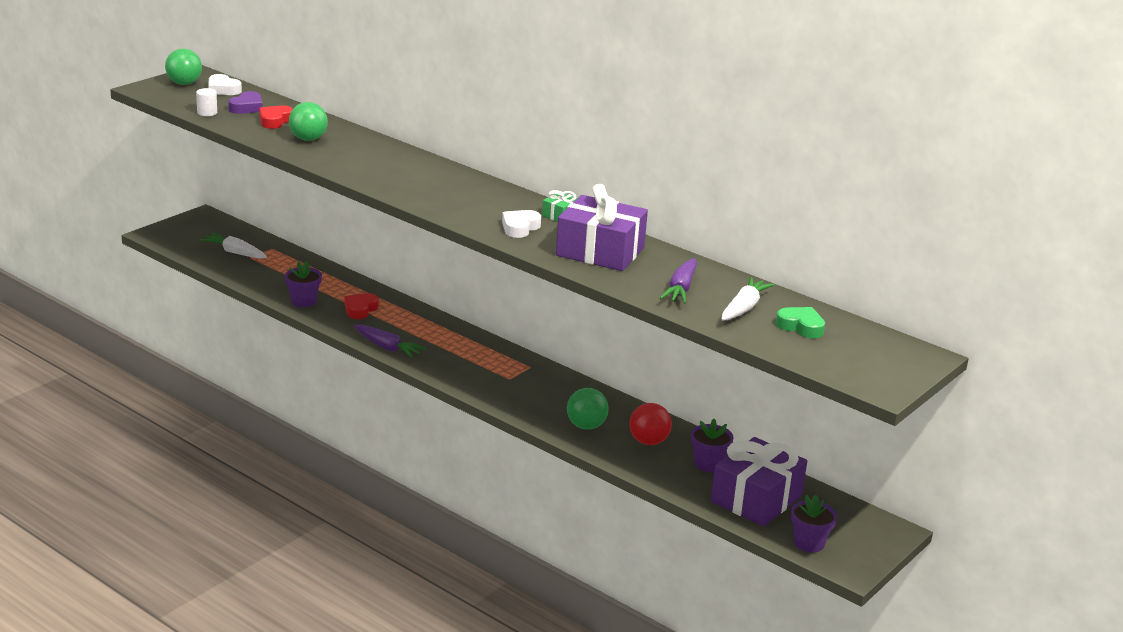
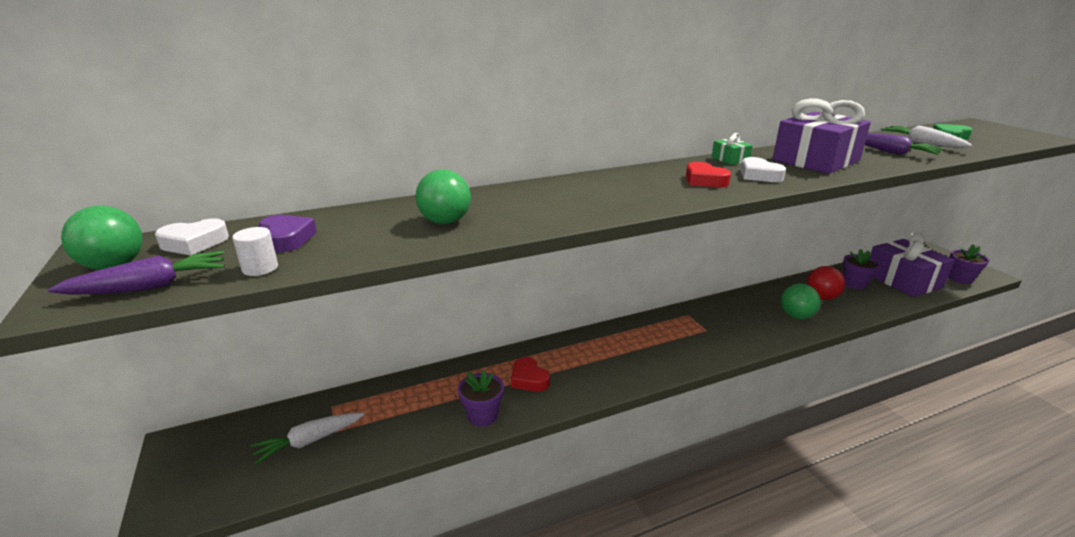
camera: 60 degrees left, 0 degrees up
red heart [259,106,293,129] -> red heart moved to [686,162,731,187]
purple carrot [354,325,426,358] -> purple carrot moved to [48,251,225,295]

